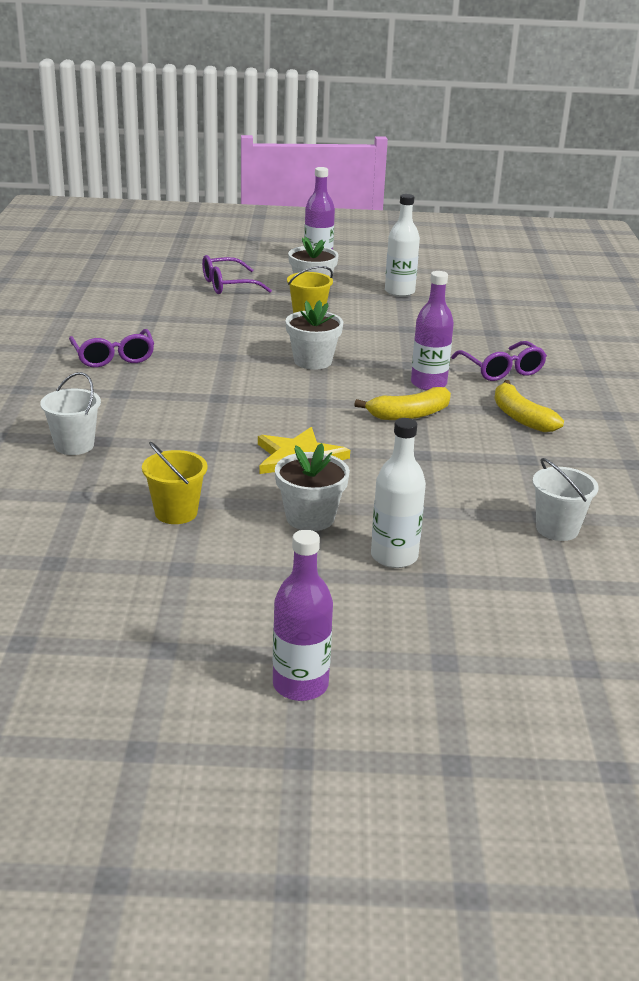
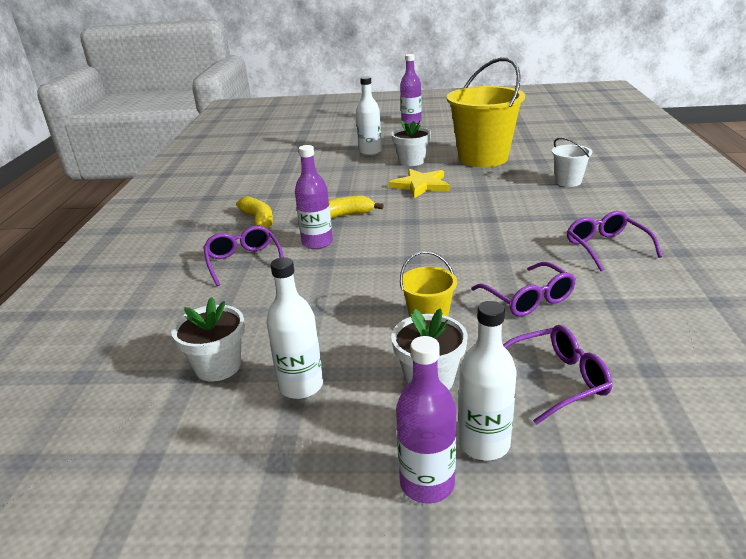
camera: 175 degrees left, 0 degrees up
yellow bucket [142,442,208,524] -> yellow bucket [447,57,525,167], size x2.17
white flower pot [286,300,343,370] -> white flower pot moved to [171,297,245,382]
white bucket [532,458,599,541] -> none
none -> white bottle [458,301,517,460]
none -> purple glasses [471,262,576,316]

